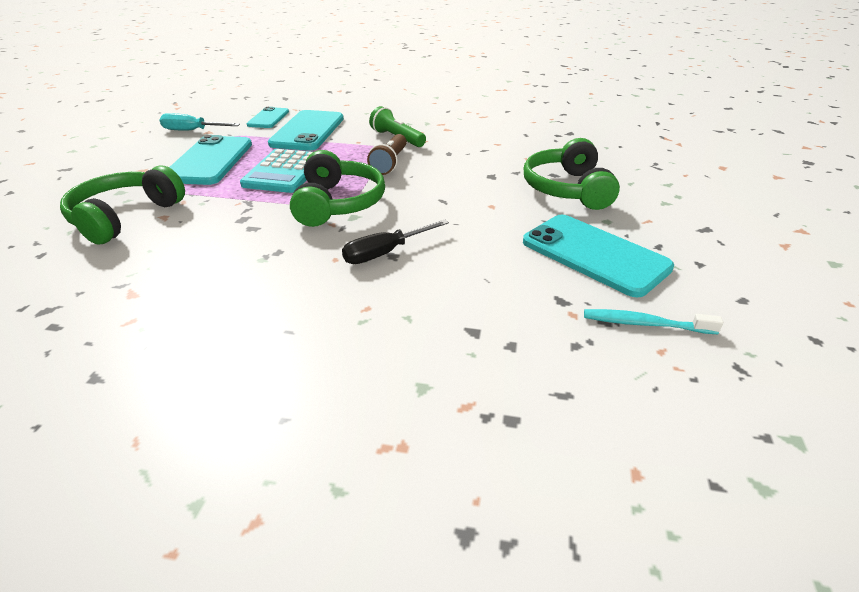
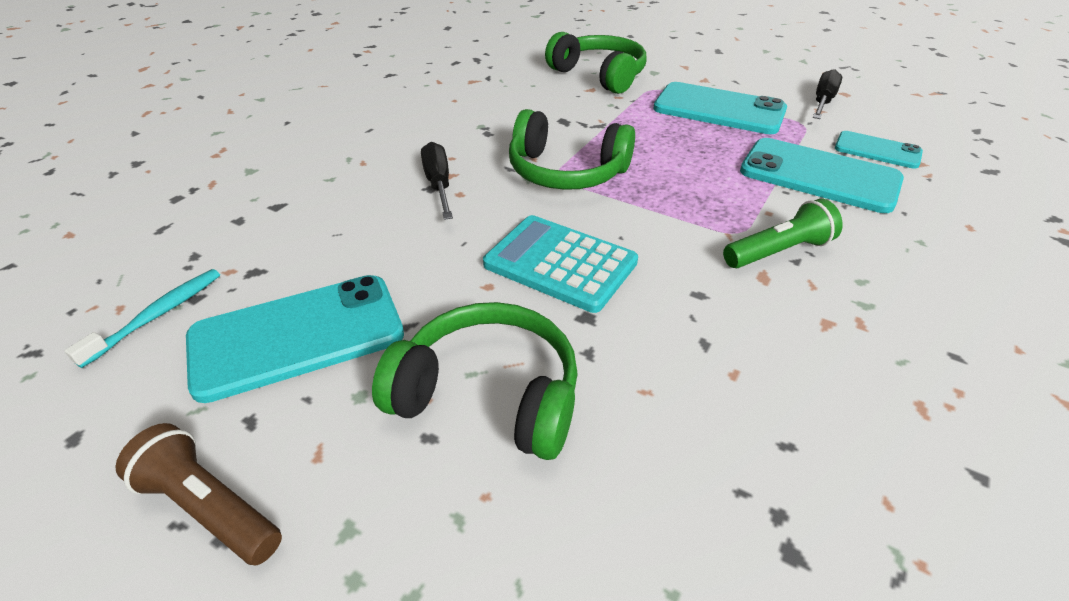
camera: 110 degrees right, 5 degrees up
turquoise screwdriver [160,113,240,131] -> black screwdriver [813,69,842,119]
turquoise calculator [240,149,313,193] -> turquoise calculator moved to [483,215,638,313]
brown flashlight [367,134,407,175] -> brown flashlight moved to [115,423,282,565]

